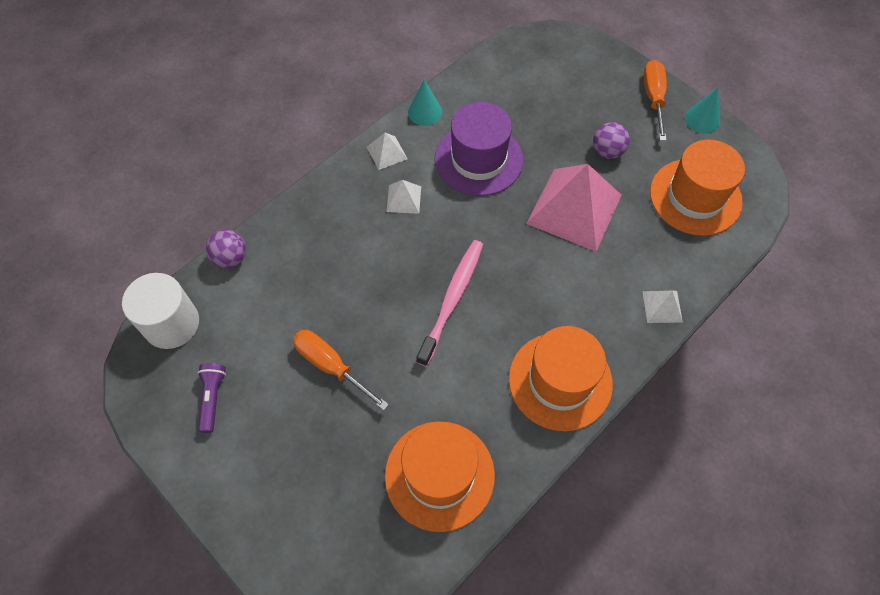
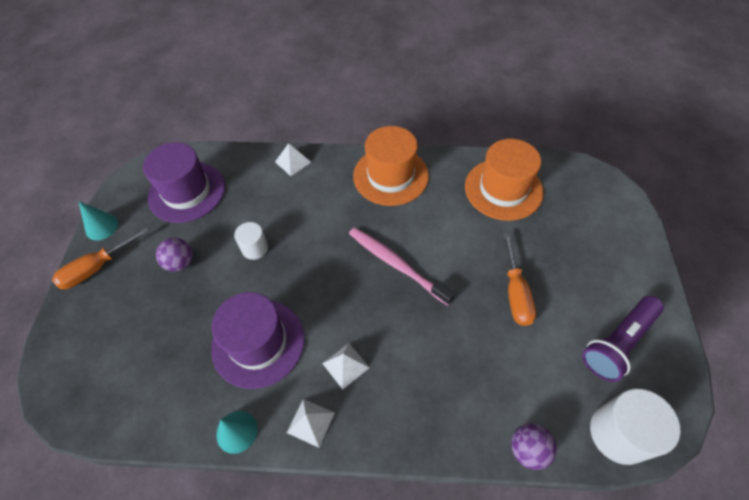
camera: 130 degrees left, 5 degrees down
purple flashlight [198,363,226,433] -> purple flashlight [582,296,664,382], size x1.70
pink toothbrush [416,240,483,367] -> pink toothbrush turned 60 degrees clockwise [349,227,455,306]
pink pyramid [527,164,622,252] -> white cylinder [234,222,268,260]
orange hat [650,140,745,236] -> purple hat [143,142,225,223]

